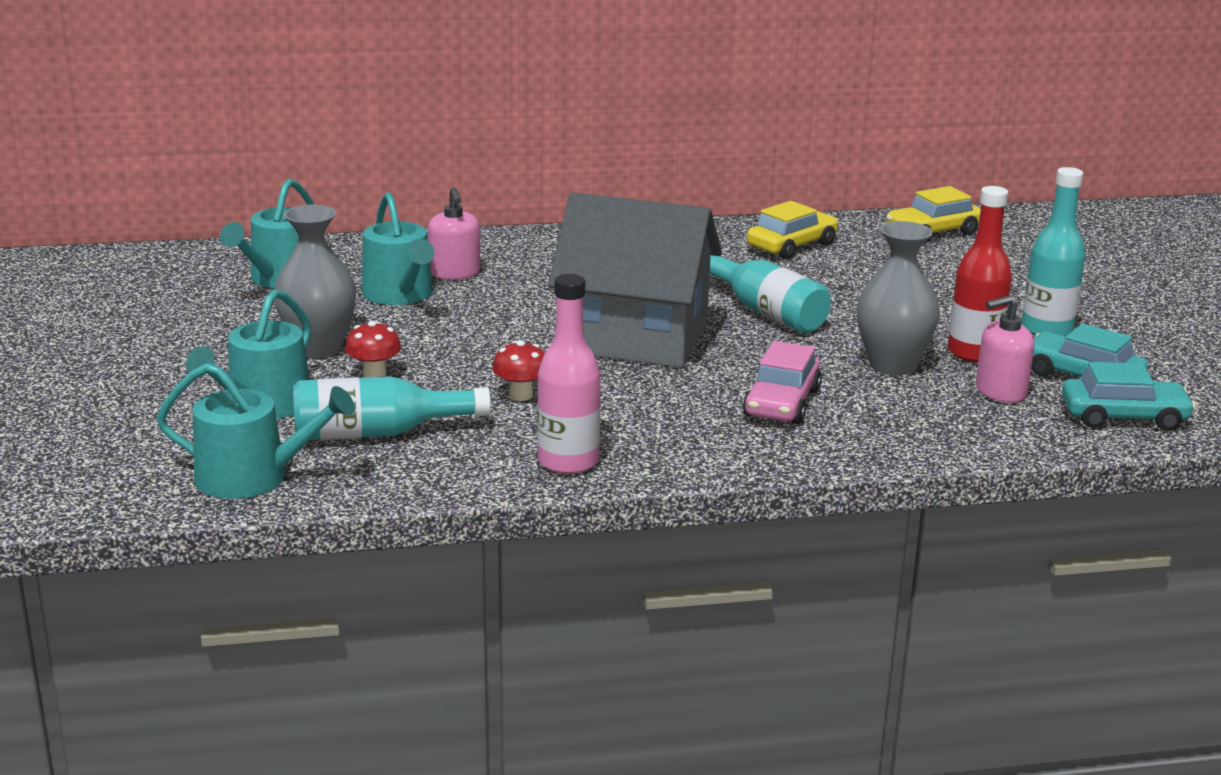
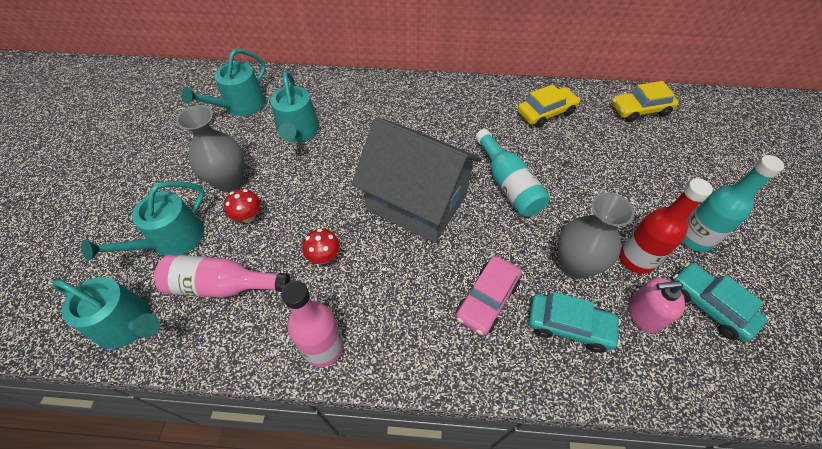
camera: 15 degrees right, 30 degrees up
turquoise bottle [293,376,491,440] -> pink bottle [154,255,290,298]
pink soap dispenser [428,187,480,280] -> none
turquoise car [1062,362,1196,431] -> turquoise car moved to [528,292,621,353]

